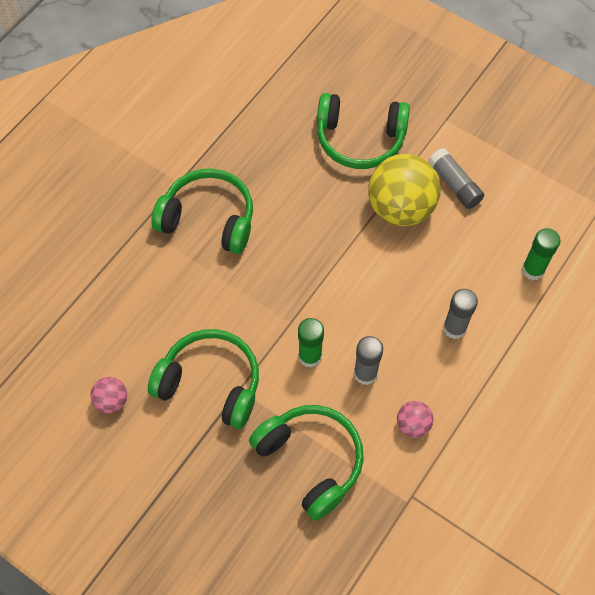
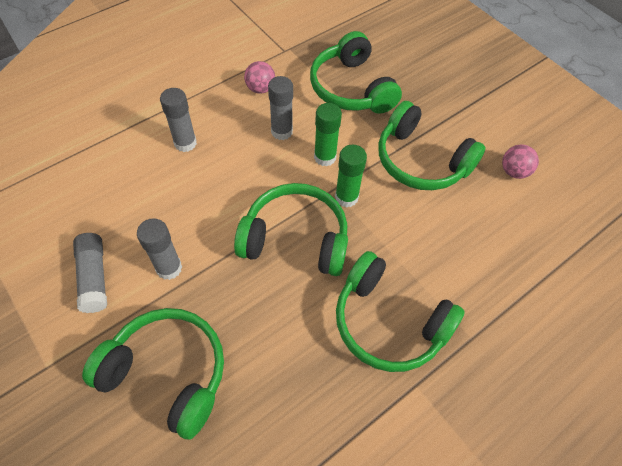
camera: 165 degrees left, 5 degrees down
yellow ball [368,154,441,226] -> grey glue stick [137,218,182,280]
green glue stick [522,228,561,280] -> green glue stick moved to [335,145,367,208]
none -> green headphones [234,183,348,276]

